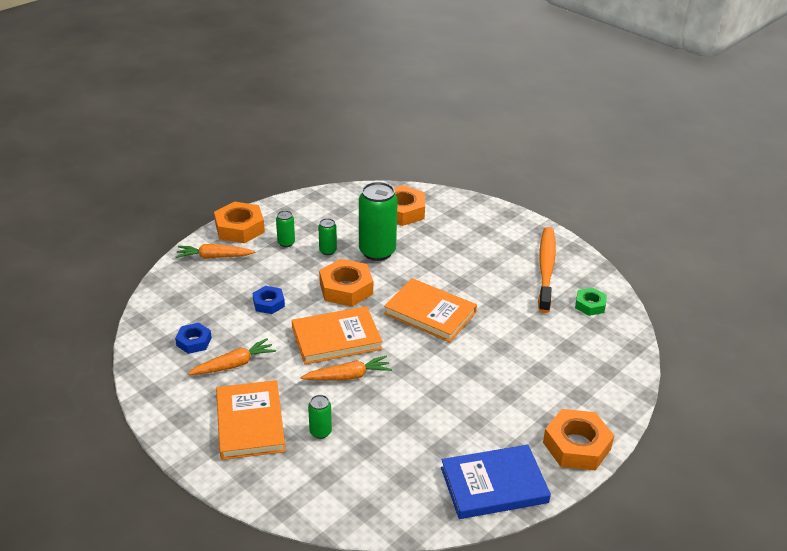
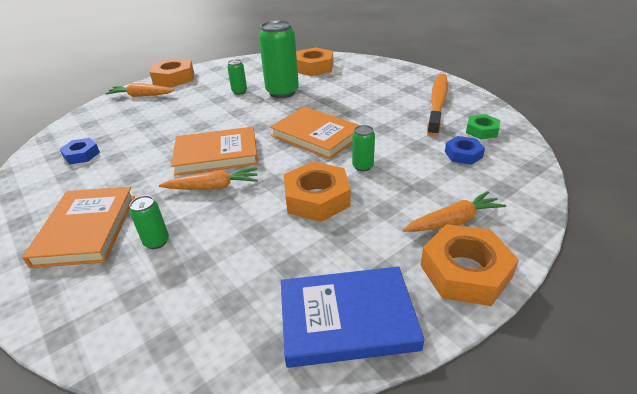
camera: 10 degrees right, 0 degrees up
orange carrot [187,338,276,375] -> orange carrot moved to [403,191,506,232]
blue nut [253,286,285,314] -> blue nut moved to [445,136,485,165]
green can [276,211,295,247] -> green can moved to [352,125,375,171]
orange nut [319,259,373,307] -> orange nut moved to [284,162,351,222]

